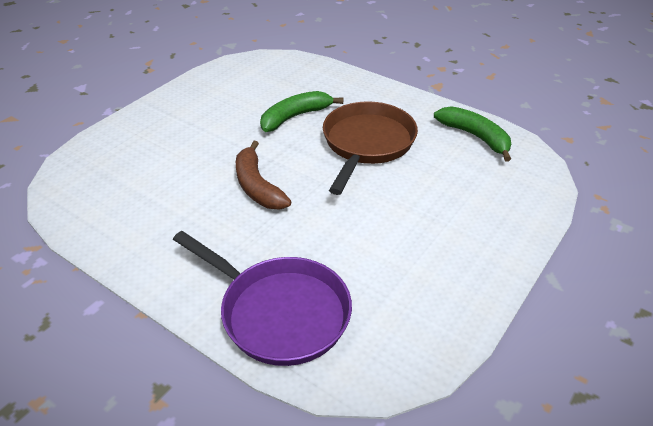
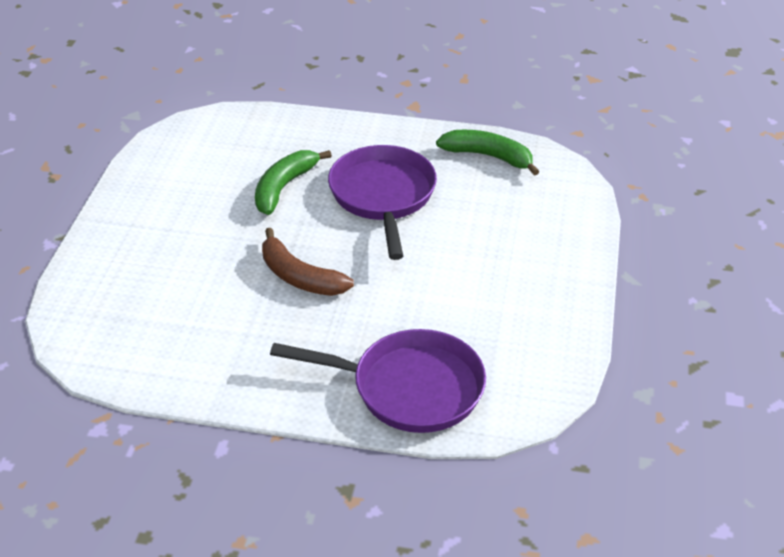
camera: 25 degrees left, 0 degrees up
brown pan [323,101,418,195] -> purple pan [328,145,437,260]

